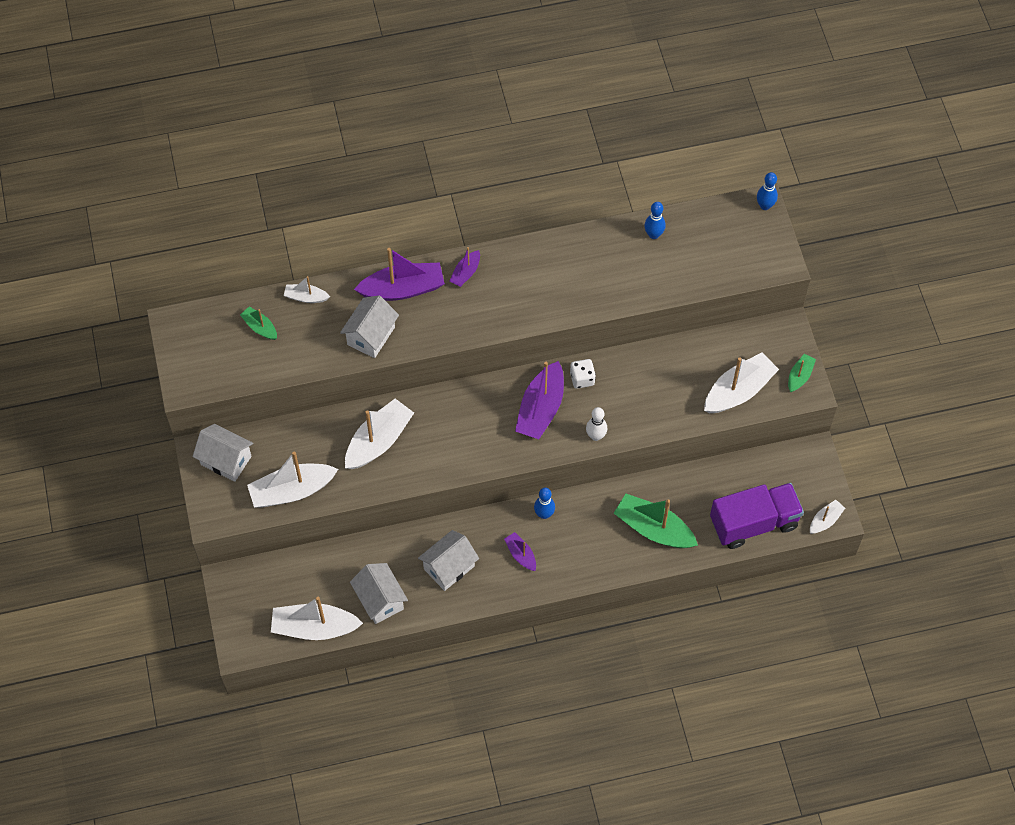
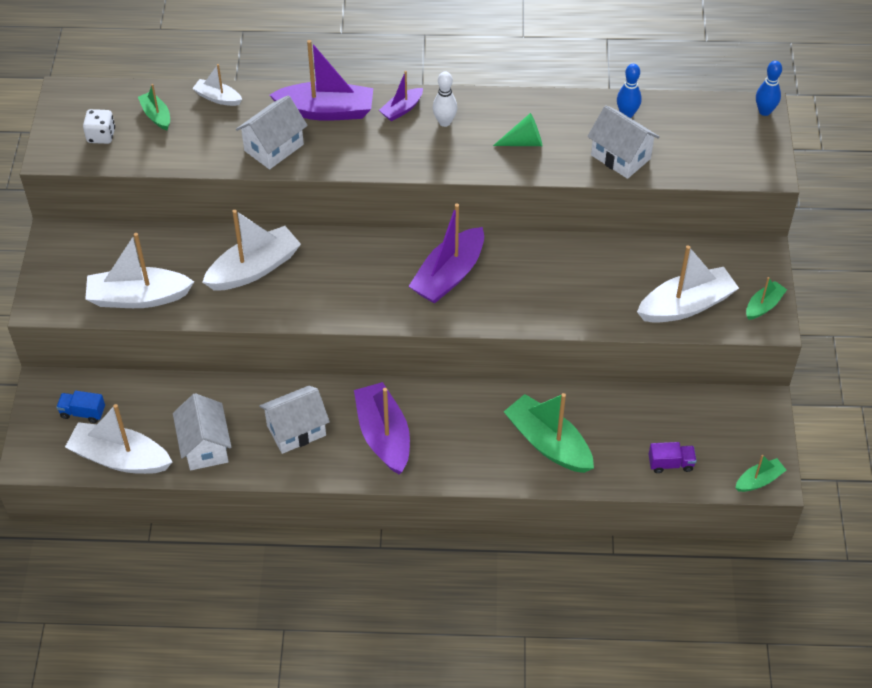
camera: 15 degrees right, 10 degrees down
white house [193,424,253,482] -> white house moved to [587,105,660,179]
purple boat [504,532,536,571] -> purple boat [354,382,410,474], size x1.93
blue bowling pin [534,488,555,519] -> none
white dice [570,359,596,389] -> white dice moved to [83,109,115,144]
white bowling pin [586,407,607,441] -> white bowling pin moved to [433,71,457,127]
purple truck [710,483,804,549] -> purple truck [649,442,697,473], size x0.43
white boat [810,500,845,534] -> green boat [735,455,786,492]
none -> blue truck [56,391,105,423]
none -> green cone [493,113,542,146]

